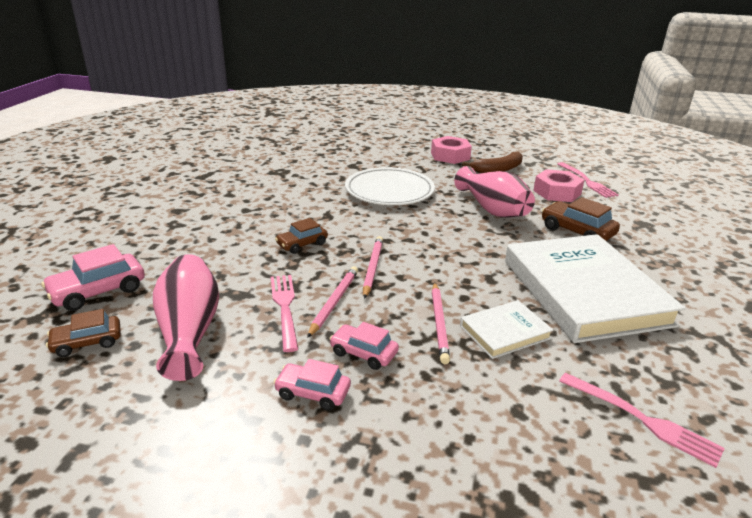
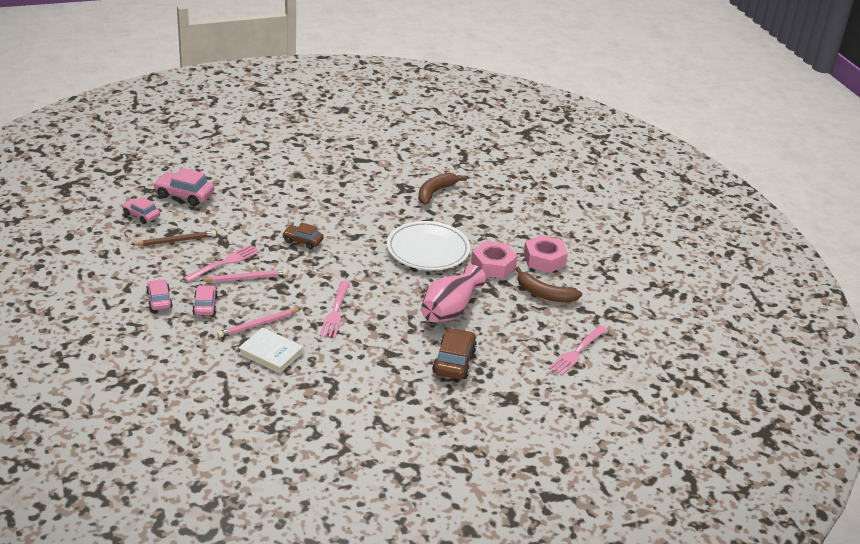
camera: 55 degrees right, 5 degrees up
brown car [46,309,121,357] -> pink car [122,197,160,224]
pink vase [153,254,219,381] -> brown pencil [131,231,216,246]
pink pencil [363,236,383,299] -> none
white book [505,234,685,343] -> none
pink nut [533,169,584,202] -> pink nut moved to [471,241,517,279]
pink fork [559,373,725,468] -> pink fork moved to [319,281,350,338]
none -> brown banana [418,173,467,205]

